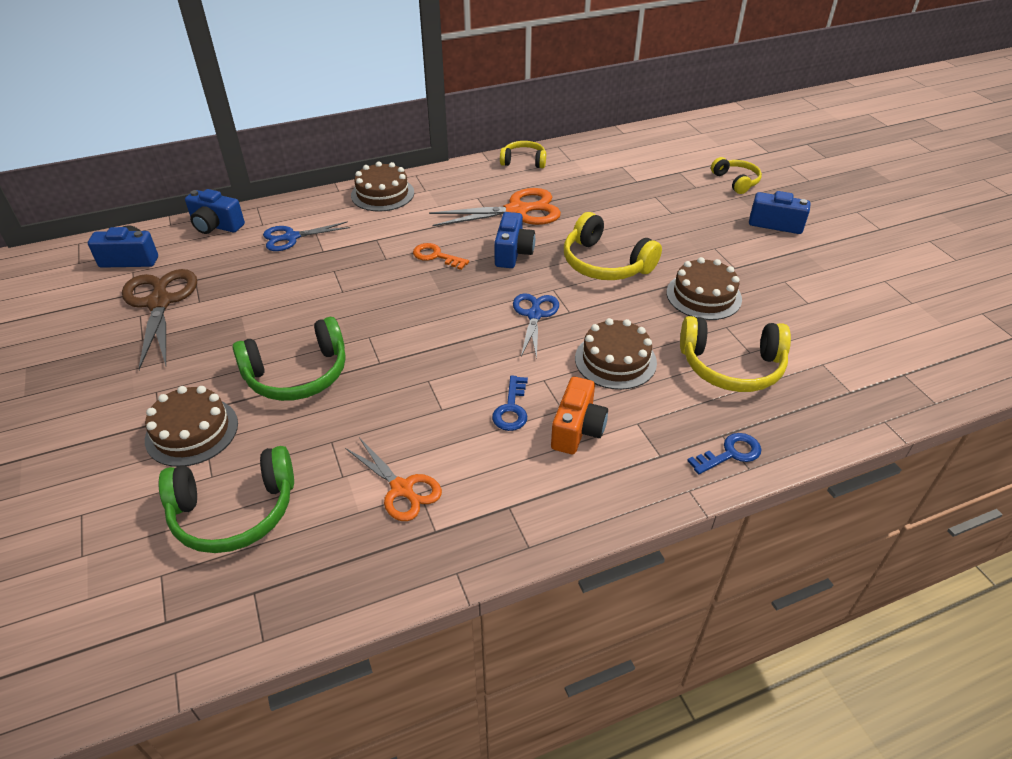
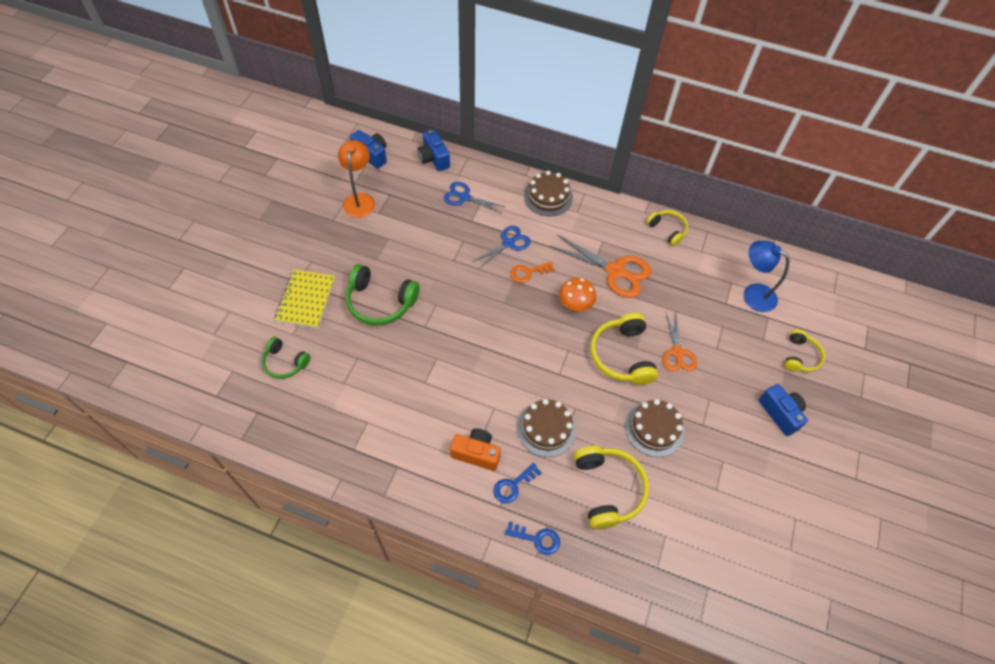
camera: 40 degrees right, 15 degrees up
brown scissors [122,269,197,370] -> orange lamp [338,140,375,218]
brown cake [145,386,238,467] -> yellow notebook [275,269,335,328]
green headphones [159,446,294,553] -> green headphones [262,337,310,379], size x0.61
orange scissors [345,438,442,521] -> orange scissors moved to [663,311,697,371]
orange key [413,243,469,270] -> orange key turned 90 degrees counterclockwise [510,262,555,283]
blue key [492,375,528,431] -> blue key moved to [493,463,542,503]
blue camera [494,212,535,268] -> orange mushroom [559,278,596,311]
blue scissors [513,293,559,359] -> blue scissors moved to [472,226,531,269]
orange camera [551,377,608,454] -> orange camera turned 135 degrees counterclockwise [450,428,501,471]
yellow headphones [680,316,791,392] -> yellow headphones turned 150 degrees counterclockwise [574,446,649,530]
none -> blue lamp [744,241,789,312]

